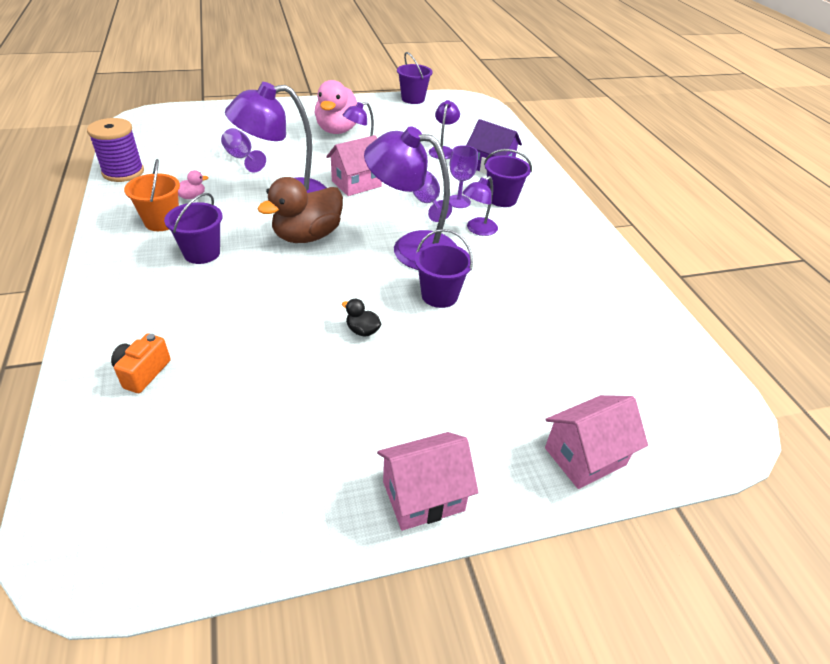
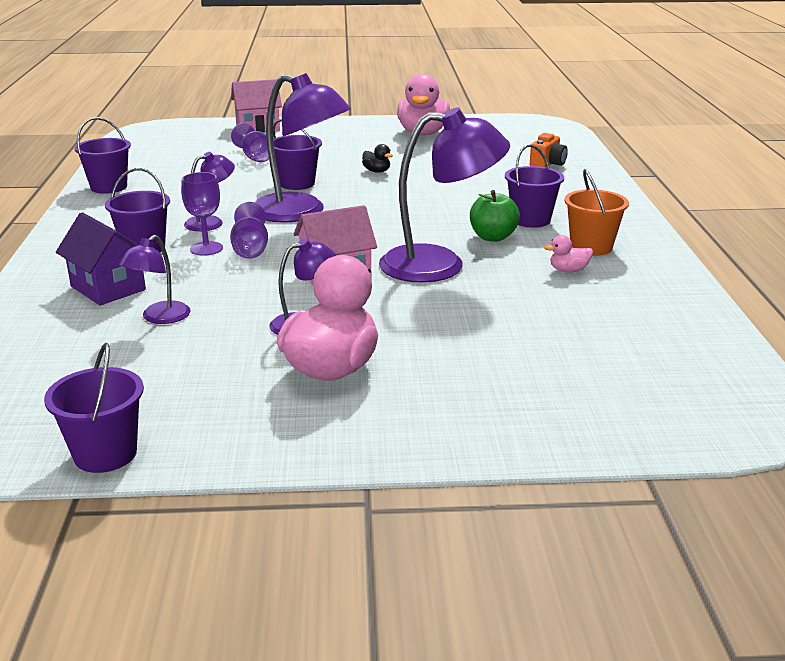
camera: 165 degrees left, 15 degrees down
purple spool [87,118,144,182] -> none
purple goblet [221,128,266,173] -> purple goblet moved to [231,123,269,162]
brown duck [257,177,343,243] -> none
pink house [377,432,479,531] -> none
none -> purple bucket [75,117,131,194]
none -> pink duck [397,74,450,135]
none -> green apple [470,190,520,242]

